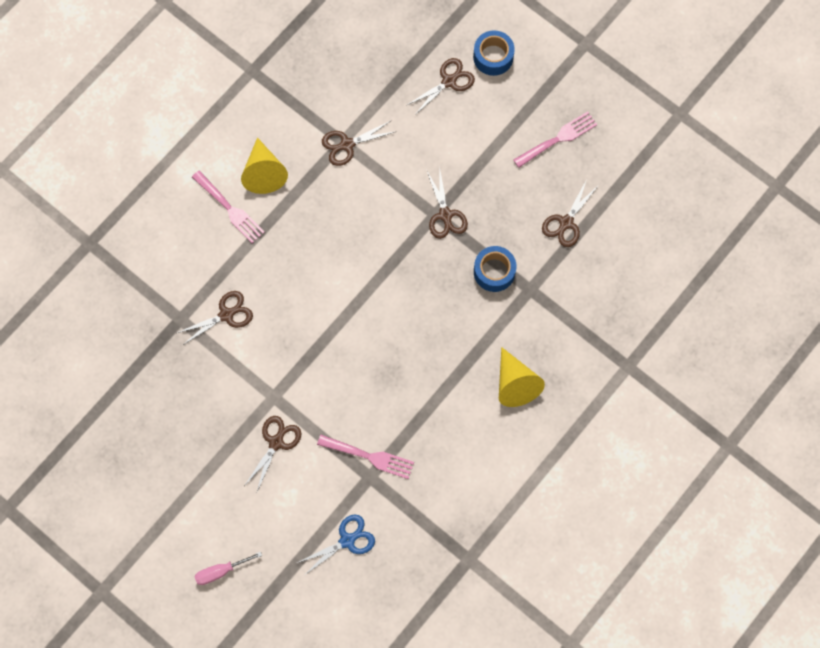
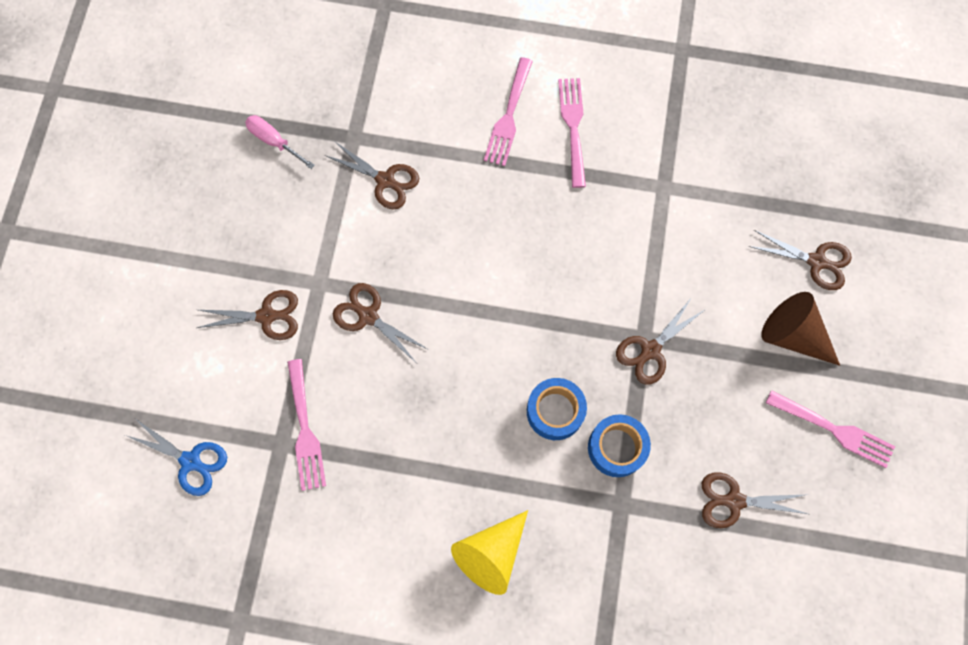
camera: 60 degrees right, 0 degrees up
pink screwdriver [194,552,262,585] -> pink screwdriver moved to [245,115,315,169]
yellow cone [241,137,288,194] -> pink fork [558,78,586,188]
brown scissors [322,120,397,166] -> brown scissors moved to [333,283,429,362]
blue tape [473,30,515,76] -> blue tape moved to [527,378,587,440]
none -> brown cone [761,292,840,366]

